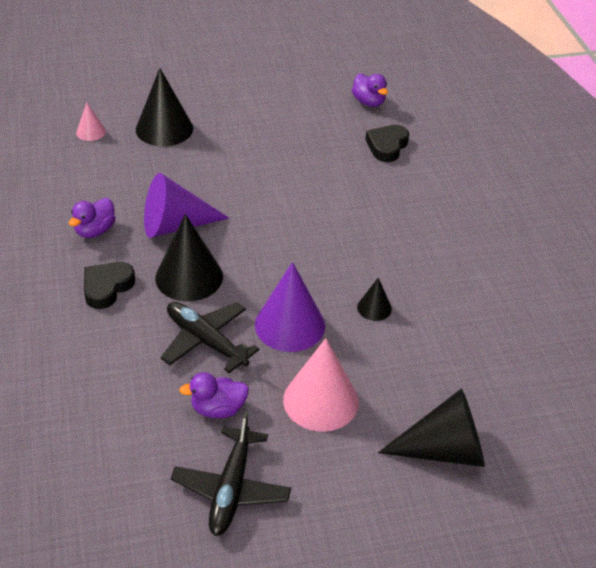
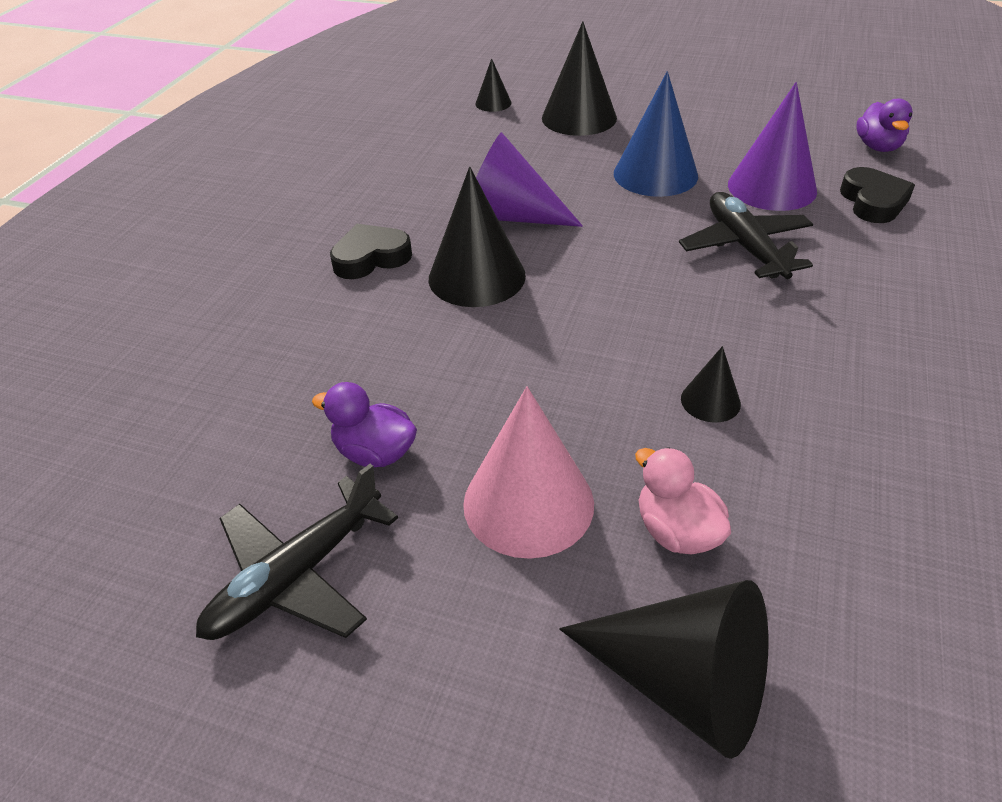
camera: 35 degrees right, 0 degrees up
purple duck [69,198,116,238] -> none
pink cone [76,103,106,141] -> black cone [475,58,512,112]
black plane [161,302,260,373] -> black plane moved to [679,192,813,279]
purple cone [255,262,325,352] -> purple cone moved to [728,82,817,211]
black heart [365,125,409,162] -> black heart turned 120 degrees clockwise [840,167,915,223]
none -> blue cone [614,71,698,197]
none -> pink duck [635,447,731,554]

